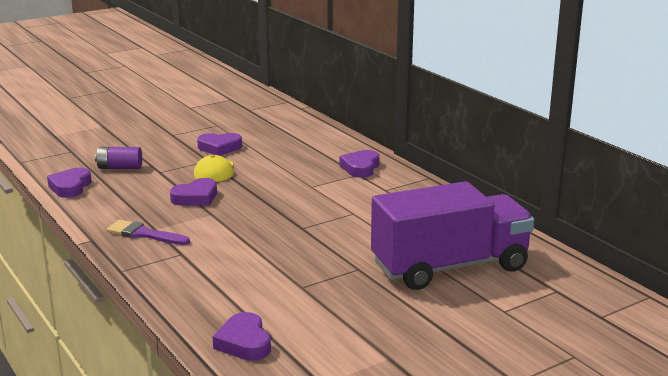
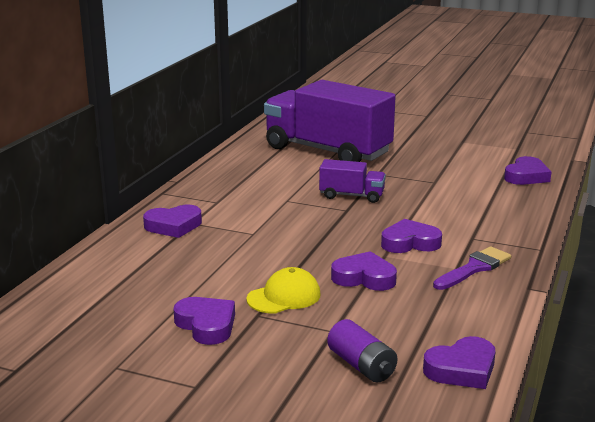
camera: 125 degrees left, 0 degrees up
purple brush [107,220,190,245] -> purple brush turned 120 degrees counterclockwise [433,246,511,290]
none -> purple truck [319,159,386,203]
none -> purple heart [381,219,442,253]

